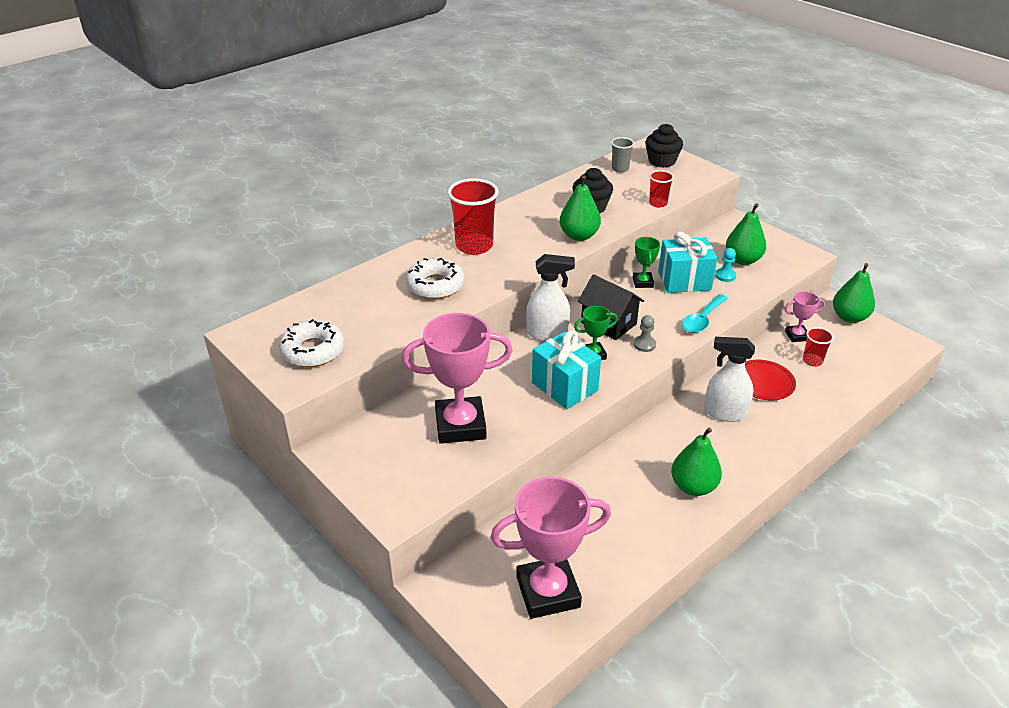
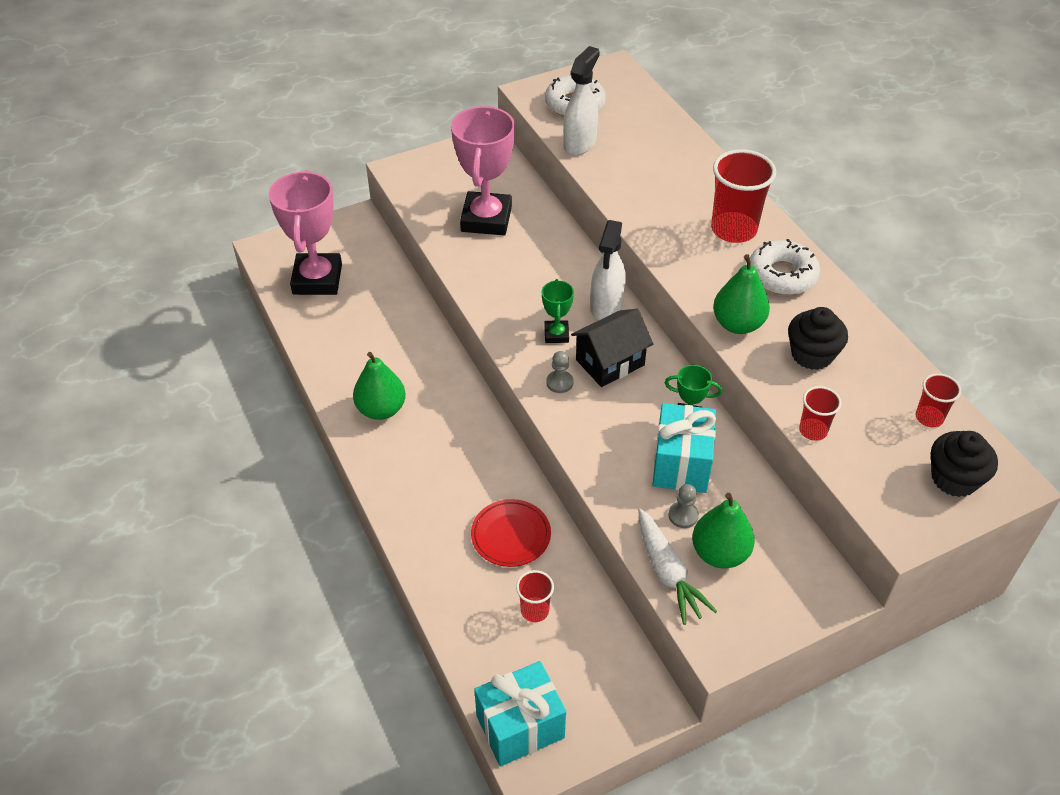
camera: 105 degrees right, 10 degrees up
white donut [406,258,465,299] -> white donut moved to [750,239,820,295]
turquoise gift [532,330,601,409] -> turquoise gift moved to [474,661,566,766]
grey cup [611,137,634,173] -> red cup [916,373,961,427]
turquoise spoon [682,294,728,333] -> none
white spray bottle [704,337,755,422] -> white spray bottle moved to [563,46,600,155]
turquoise pawn [715,248,736,282] -> grey pawn [668,484,699,528]
pink trophy [784,291,825,342] -> none
green pear [833,263,875,323] -> none
none -> white carrot [638,509,717,625]

